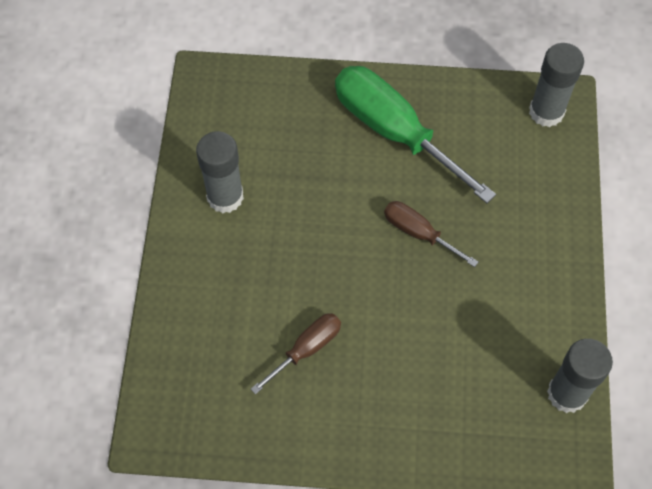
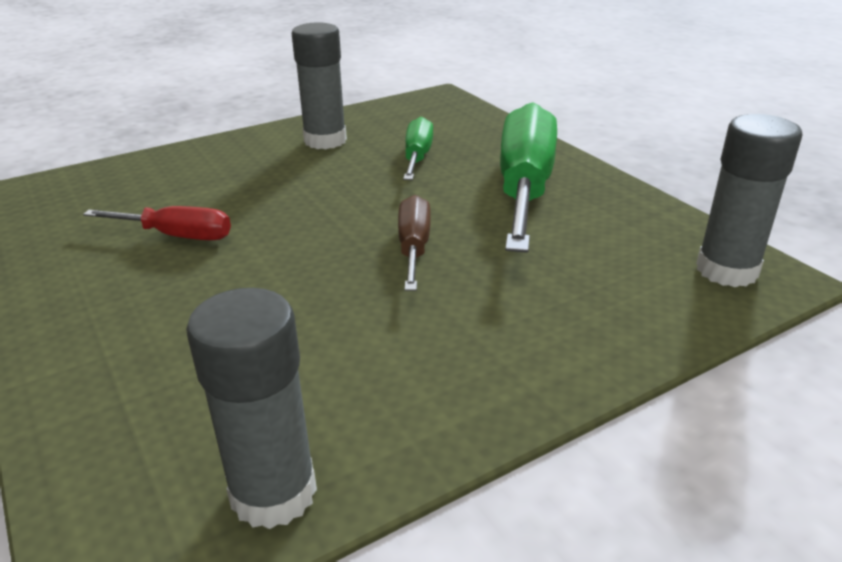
camera: 55 degrees right, 30 degrees down
brown screwdriver [251,313,341,394] -> red screwdriver [83,206,231,240]
none -> green screwdriver [403,117,433,180]

